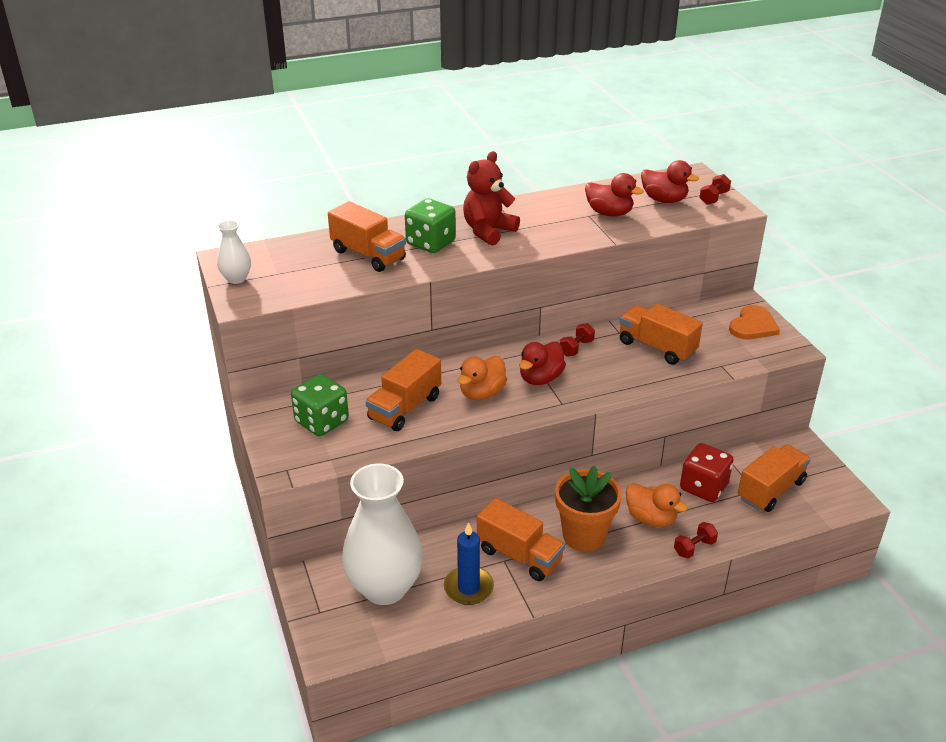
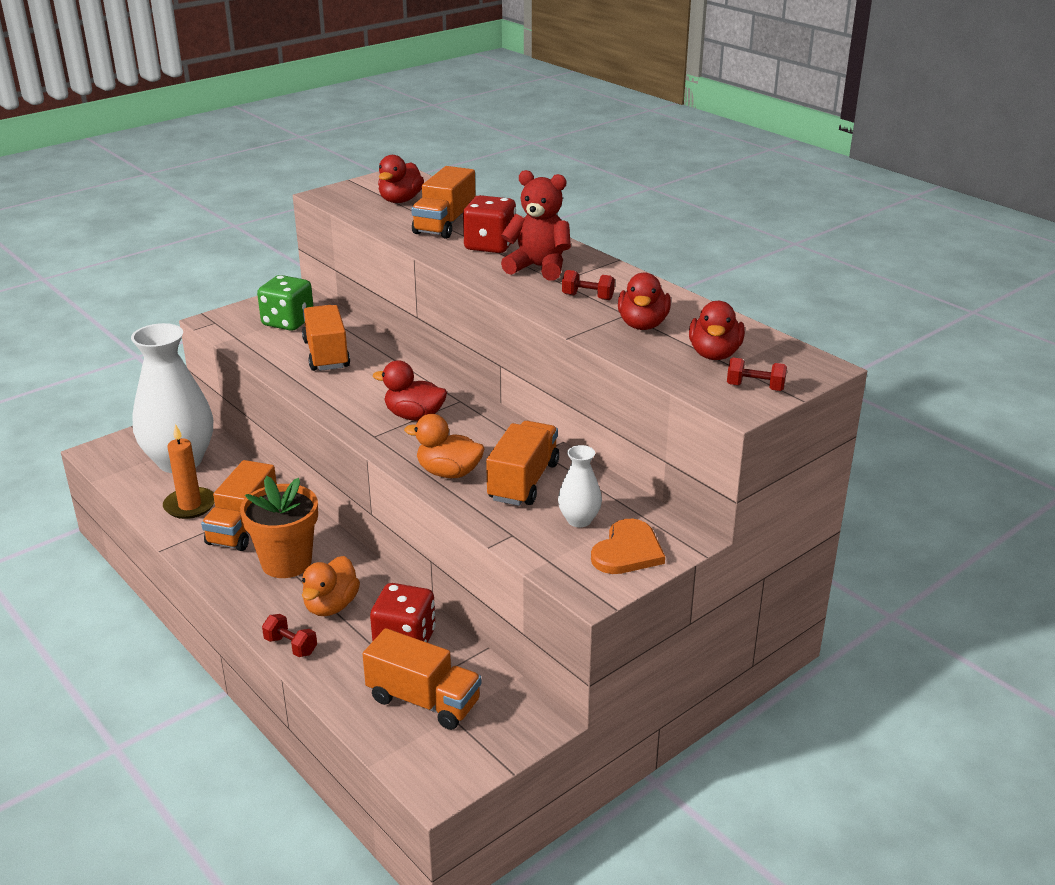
camera: 70 degrees right, 5 degrees down
white vase [217,220,251,284] -> white vase moved to [558,445,602,527]
orange truck [366,349,441,431] -> orange truck turned 60 degrees clockwise [302,305,350,371]
green dice [405,198,456,253] -> red dice [463,195,516,253]
blue candle [444,522,494,605] -> orange candle [163,424,215,519]
orange duck [458,356,507,400] -> orange duck moved to [404,414,485,478]
red dumbbell [560,323,595,357] -> red dumbbell moved to [562,270,615,300]
orange heart [729,305,780,339] -> orange heart turned 75 degrees counterclockwise [591,519,665,574]
none -> red duck [378,155,424,203]

